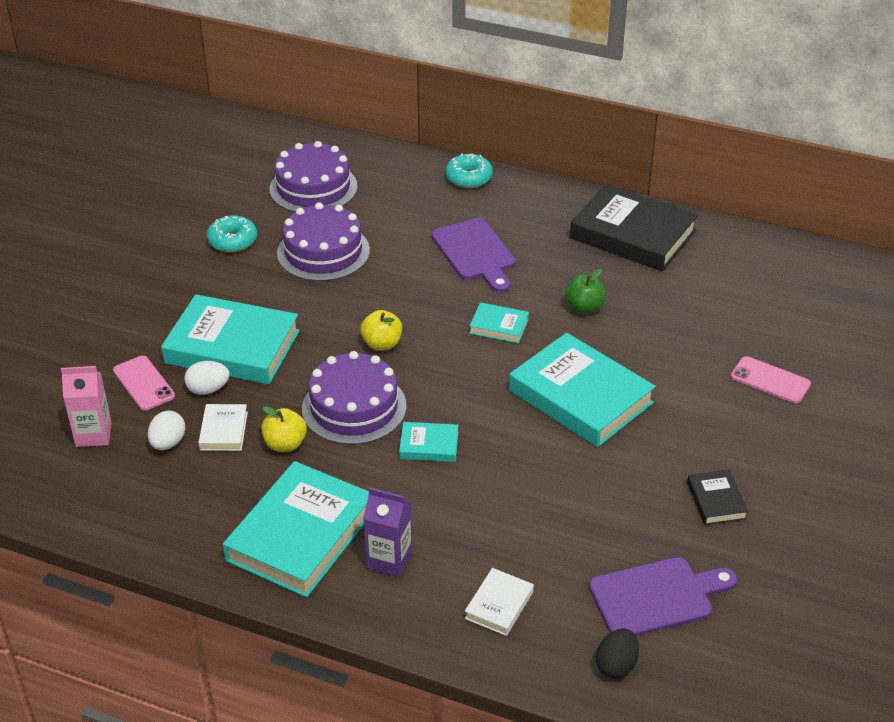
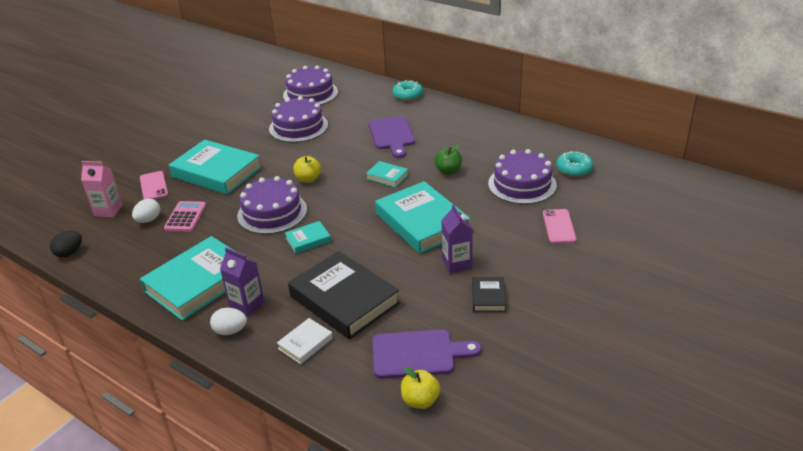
camera: 15 degrees right, 5 degrees down
white egg [184,361,230,395] -> white egg moved to [210,308,247,335]
white book [198,404,248,451] -> pink calculator [164,201,206,232]
turquoise donut [207,215,257,253] -> turquoise donut moved to [556,151,593,177]
yellow apple [261,406,307,452] -> yellow apple moved to [401,367,440,409]
turquoise book [399,422,458,462] -> turquoise book turned 45 degrees counterclockwise [285,221,331,254]
black book [570,184,698,271] -> black book moved to [288,251,400,339]
black egg [596,628,639,679] -> black egg moved to [50,231,82,257]
pink phone [731,356,811,403] -> pink phone turned 45 degrees clockwise [543,209,577,243]
none -> purple carton [441,204,473,274]
none -> purple cake [488,149,557,204]

